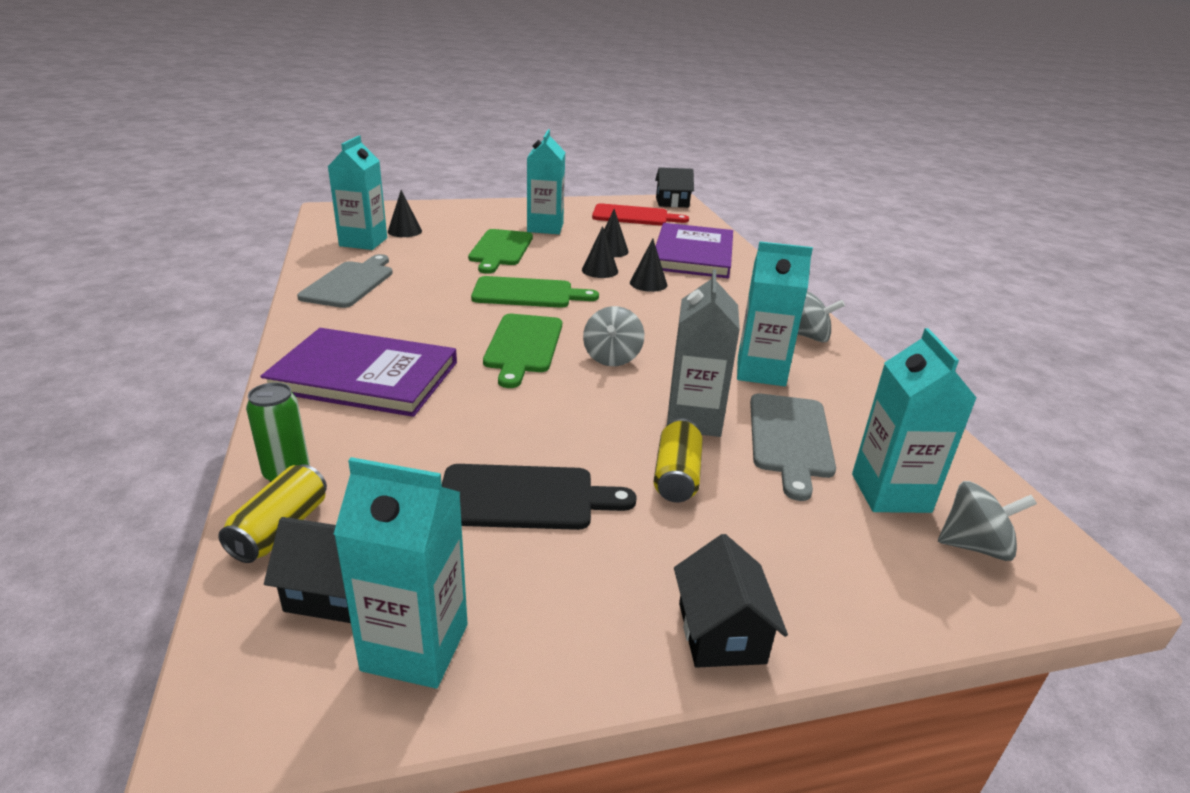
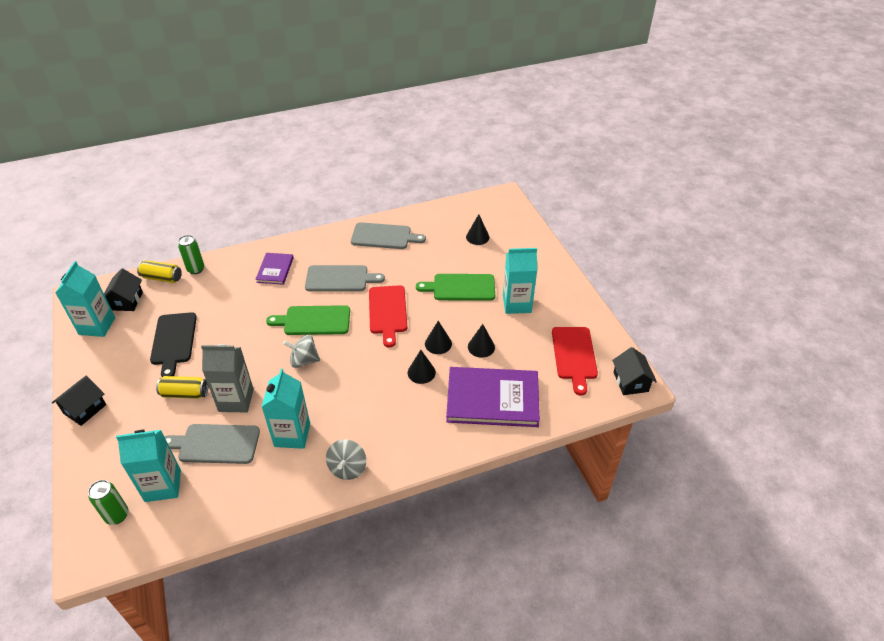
camera: 85 degrees right, 15 degrees up
purple book [260,328,457,417] -> purple book [255,253,294,285], size x0.53
turquoise carton [327,136,387,250] -> none
green cutting board [471,276,599,308] -> red cutting board [369,285,407,348]
black house [674,534,788,668] -> black house turned 45 degrees counterclockwise [52,376,106,426]
grey spinning top [938,481,1037,561] -> green can [88,480,129,525]
none -> grey cutting board [305,265,385,291]

